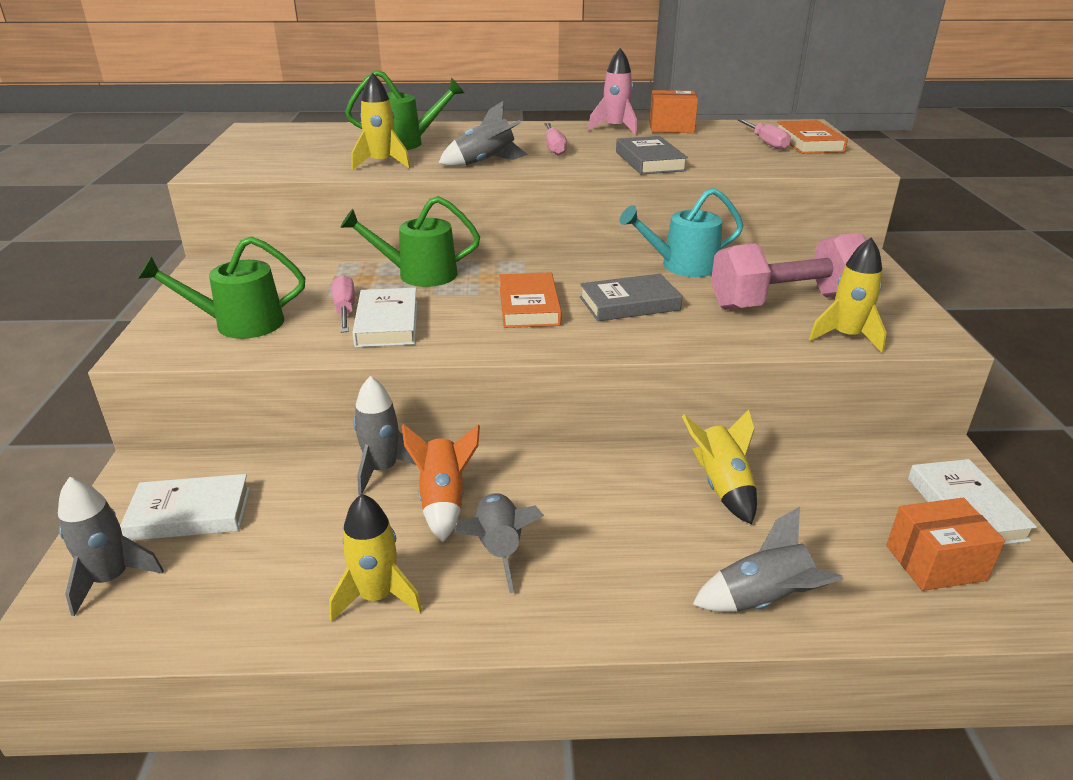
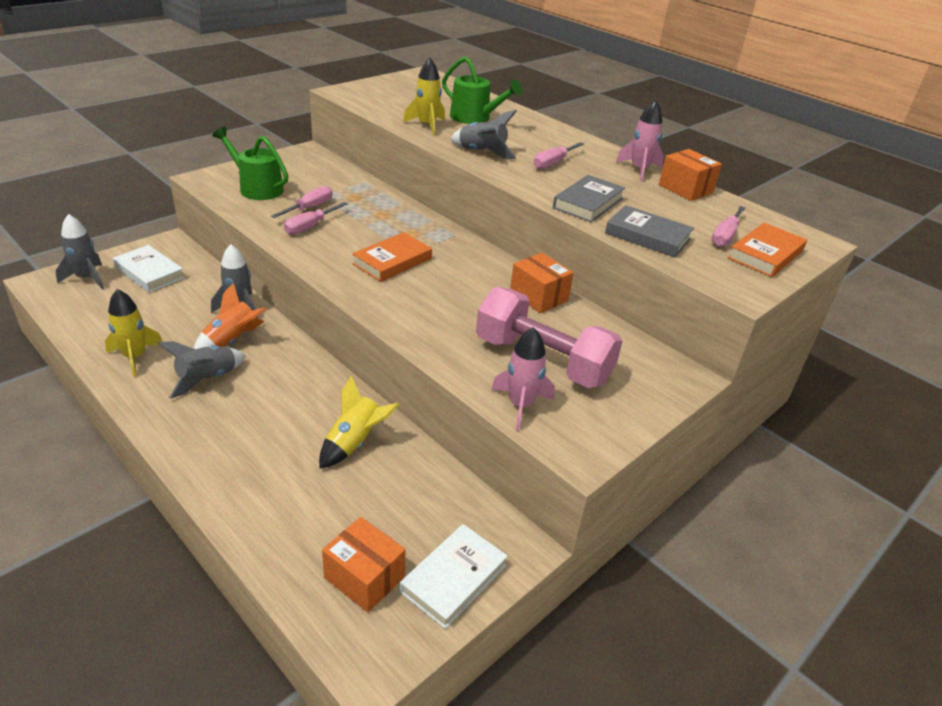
camera: 45 degrees right, 5 degrees up
green watering can [340,196,480,287] -> none
white book [352,288,417,347] -> pink screwdriver [284,202,348,235]
grey book [580,274,682,321] -> grey book moved to [605,205,694,257]
turquoise watering can [619,188,743,277] -> orange box [510,253,574,313]
grey rocket [692,507,843,612] -> none
yellow rocket [809,237,887,353] -> pink rocket [491,327,555,431]

